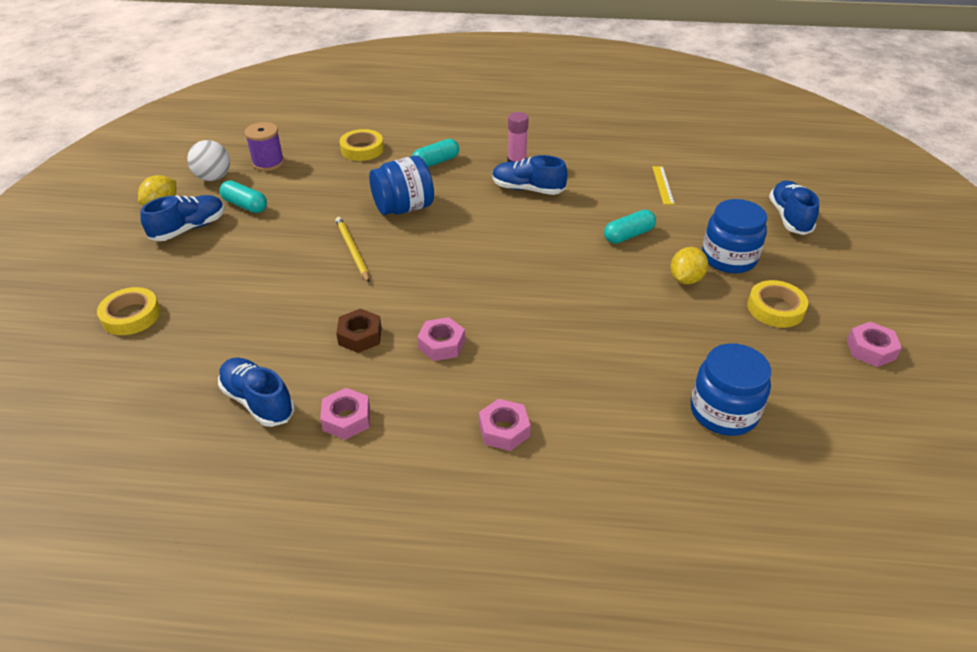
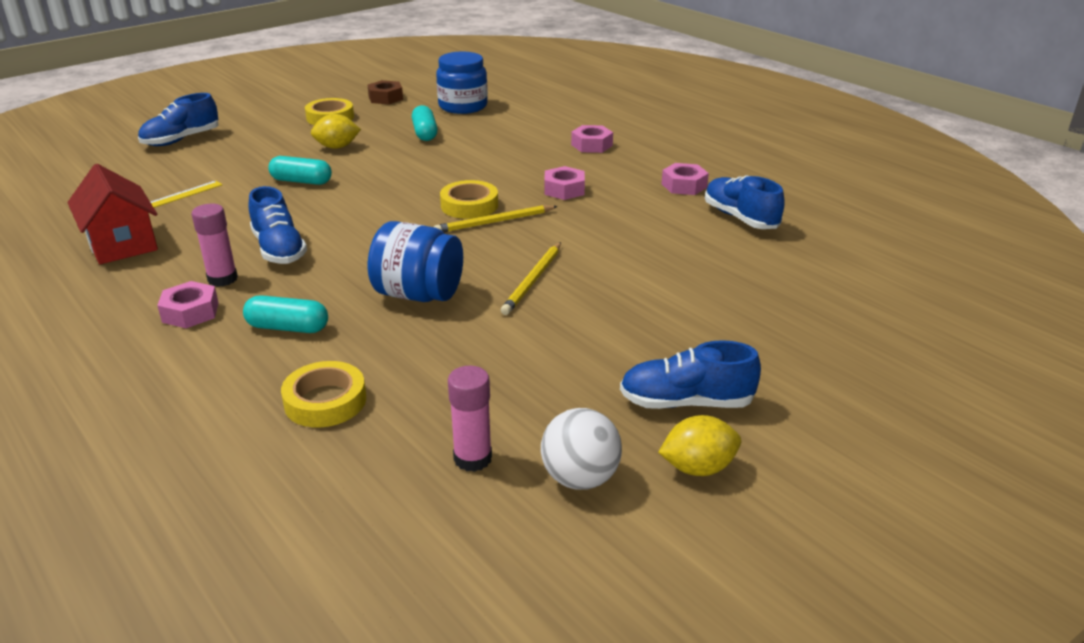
camera: 135 degrees left, 10 degrees down
yellow tape [97,287,160,335] -> yellow tape moved to [440,180,498,219]
blue shoe [218,358,294,427] -> blue shoe turned 150 degrees clockwise [705,175,785,229]
turquoise capsule [219,181,267,213] -> turquoise capsule moved to [412,105,438,141]
purple spool [245,122,284,171] -> pink glue stick [448,366,492,472]
brown nut [336,308,382,353] -> brown nut moved to [367,80,403,104]
blue jar [702,199,767,273] -> none
pink nut [847,322,902,367] -> pink nut moved to [157,281,219,328]
none -> red house [67,164,158,264]
none -> yellow pencil [434,205,558,233]

